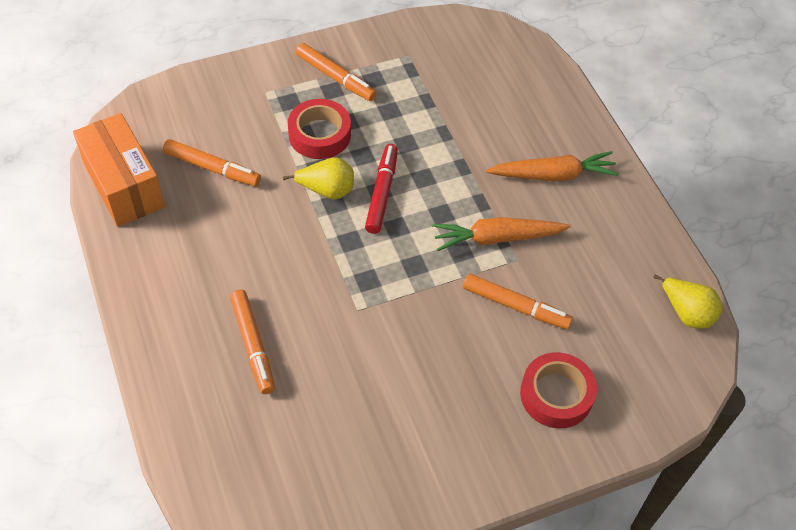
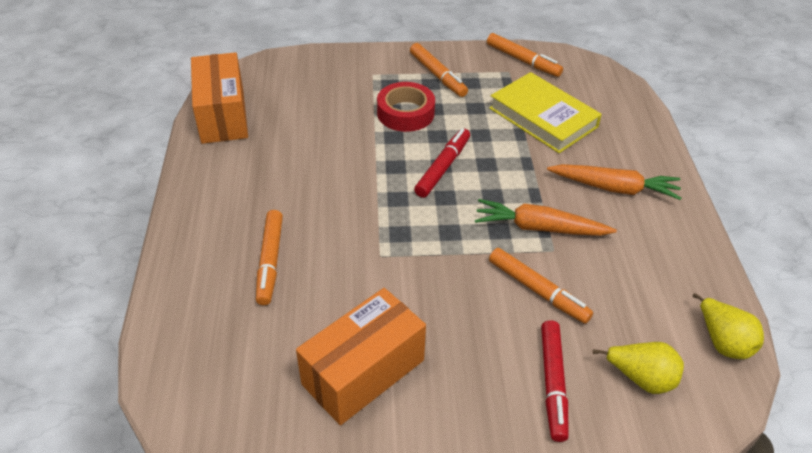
camera: 20 degrees right, 10 degrees down
orange marker [163,139,261,186] -> orange marker moved to [487,33,563,77]
yellow pear [283,157,354,200] -> yellow pear moved to [592,342,684,394]
red tape [520,352,597,428] -> red marker [541,320,569,442]
none -> orange box [296,288,426,425]
none -> yellow book [489,72,602,153]

